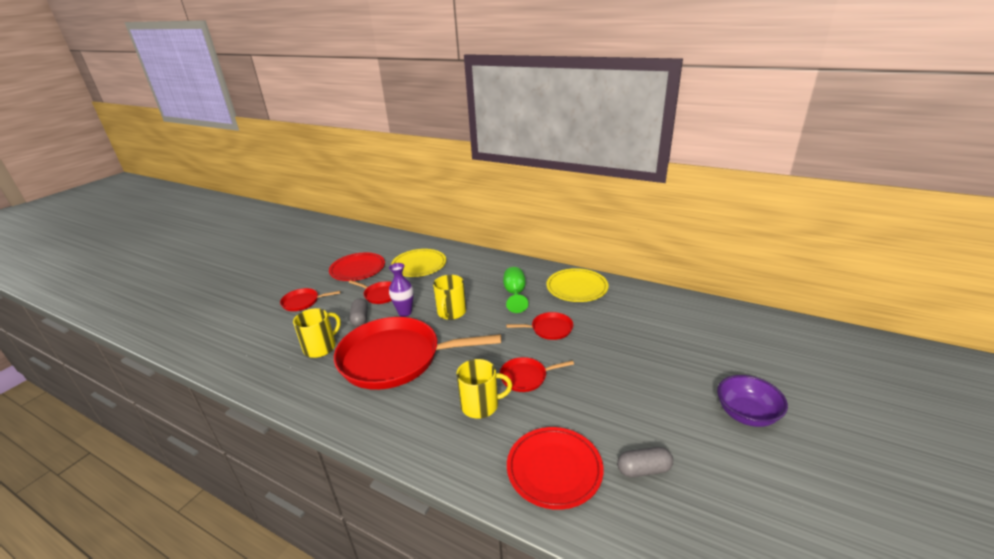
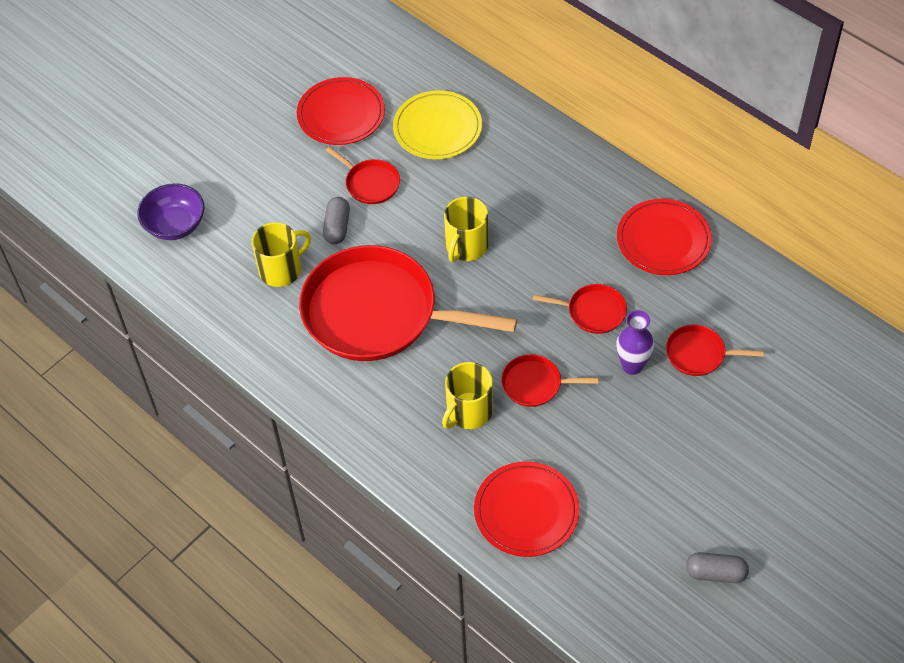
camera: 15 degrees right, 25 degrees up
red pan [280,288,341,311] -> red pan moved to [666,325,764,376]
purple vase [389,263,414,317] -> purple vase moved to [617,310,654,375]
yellow mug [456,359,512,419] -> yellow mug turned 120 degrees clockwise [442,362,493,429]
green goblet [503,267,528,313] -> none
yellow plate [546,268,609,302] -> red plate [617,199,712,275]
grey capsule [617,447,673,477] -> grey capsule moved to [686,552,749,583]
purple bowl [717,375,788,427] -> purple bowl moved to [137,183,204,240]

